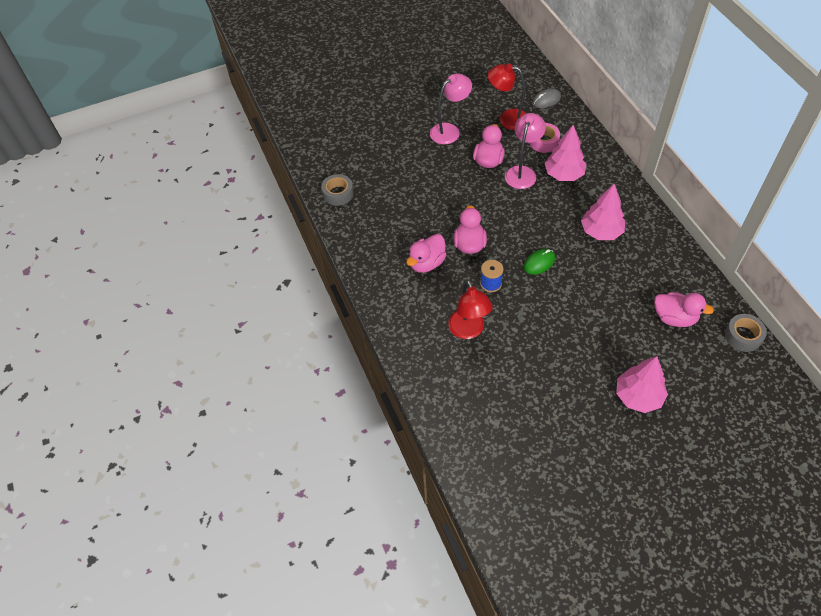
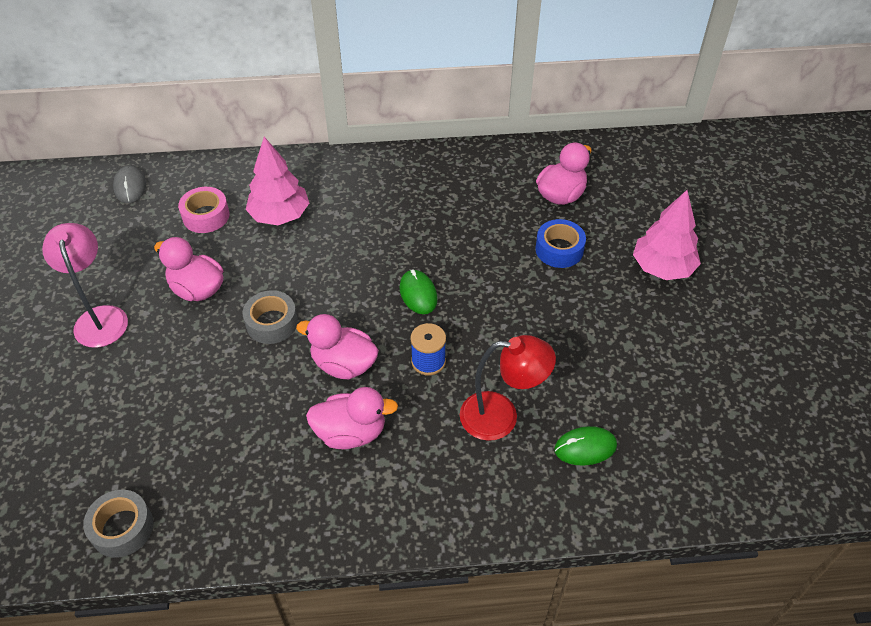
camera: 75 degrees left, 5 degrees down
pink duck [406,234,447,273] -> pink duck turned 60 degrees counterclockwise [306,387,398,449]
red lamp [488,64,527,130] -> none
pink lamp [505,113,546,189] -> none
pink tree [581,184,625,240] -> none
grey tape [725,314,767,352] -> grey tape moved to [243,290,298,344]
none -> blue tape [535,219,586,268]
none -> green mouse [554,426,617,466]

